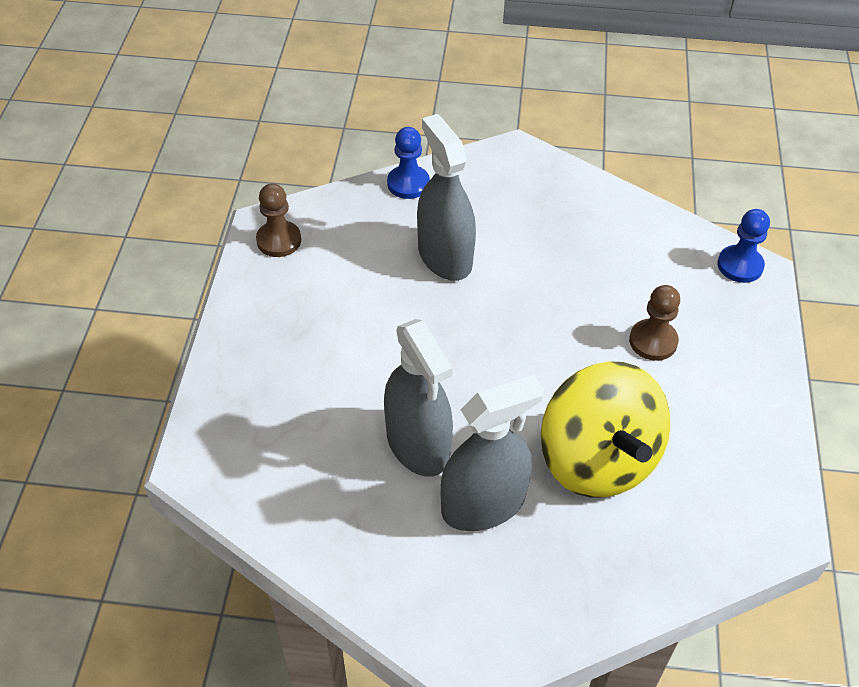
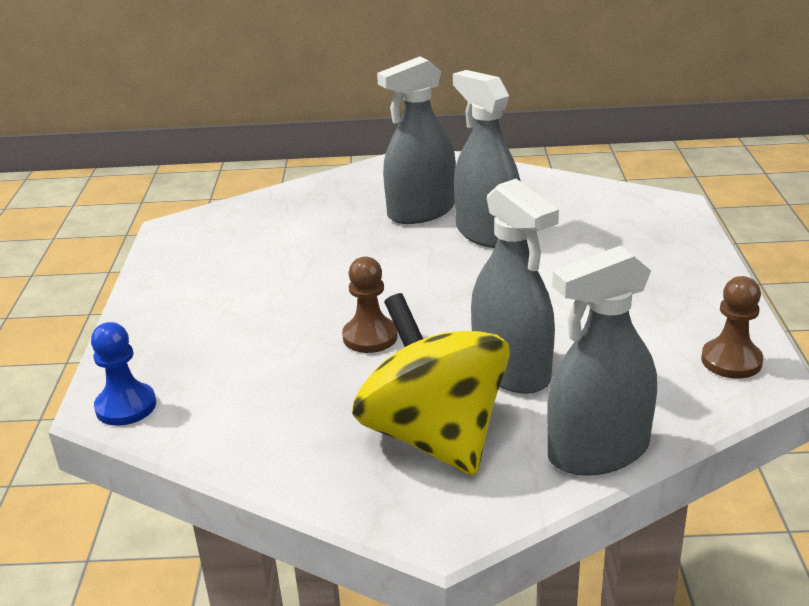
camera: 175 degrees right, 20 degrees down
blue pawn [387,127,430,199] -> grey spray bottle [547,246,657,476]
yellow spinning top [541,361,670,498] -> yellow spinning top moved to [352,293,510,476]
brown pawn [629,285,680,361] -> brown pawn moved to [342,257,398,353]

